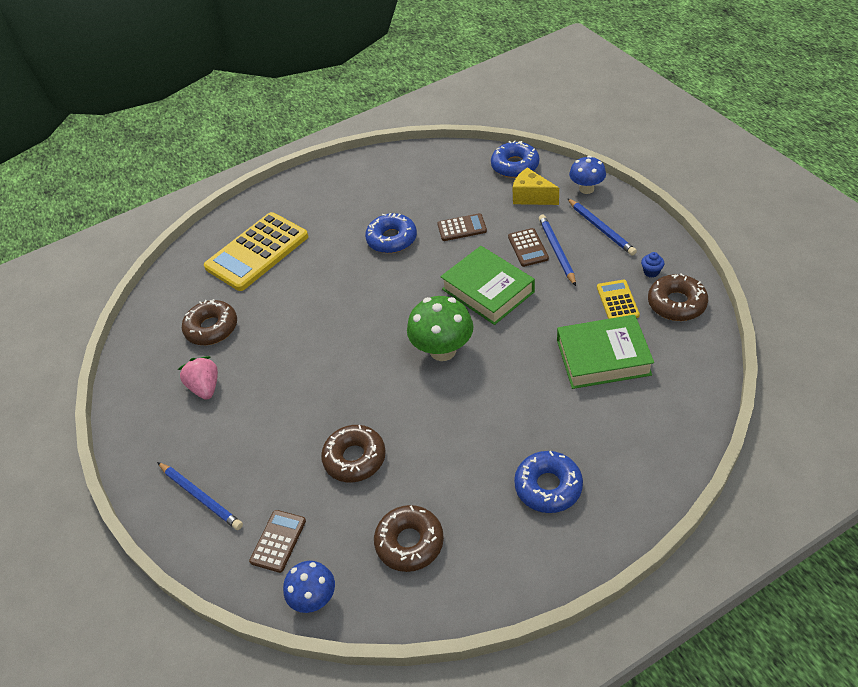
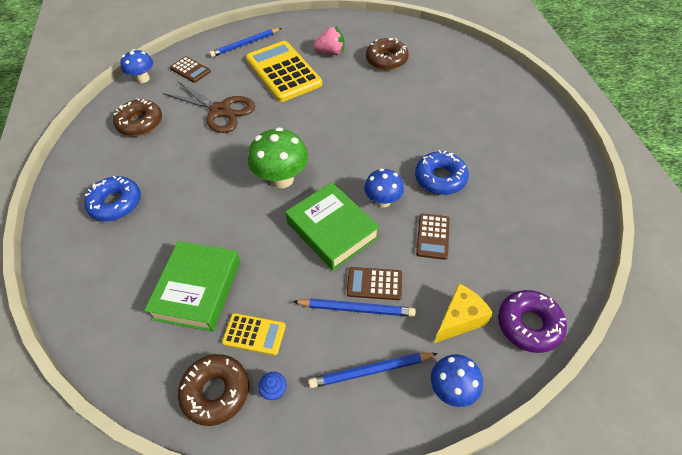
camera: 105 degrees right, 5 degrees up
yellow calculator [204,212,308,291] -> yellow calculator moved to [246,41,322,102]
brown donut [321,425,386,482] -> brown scissors [163,81,255,133]
green book [440,246,535,325] -> green book turned 75 degrees clockwise [285,182,380,271]
blue donut [491,140,539,178] -> purple donut [498,290,567,353]
none -> blue mushroom [364,168,404,208]

